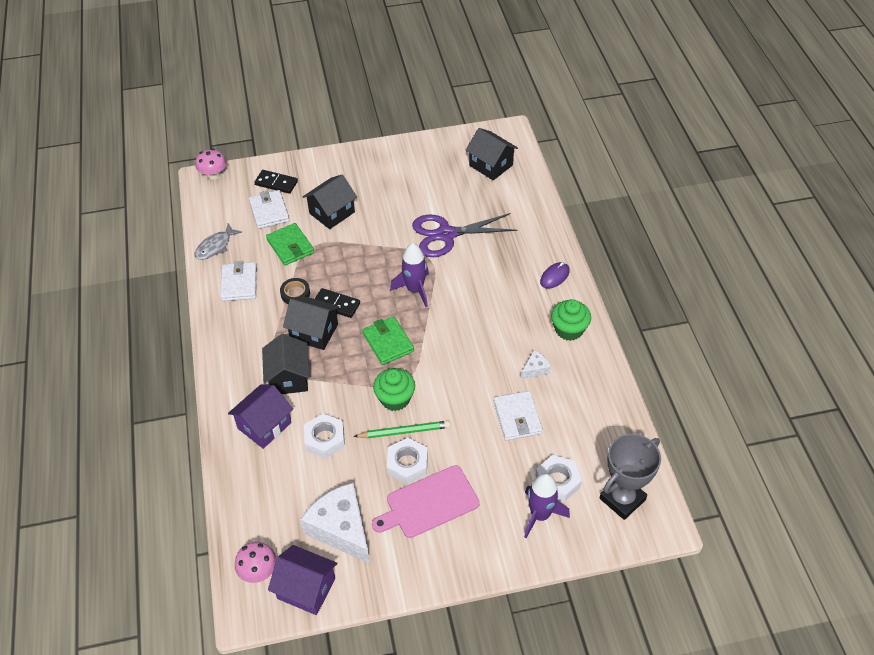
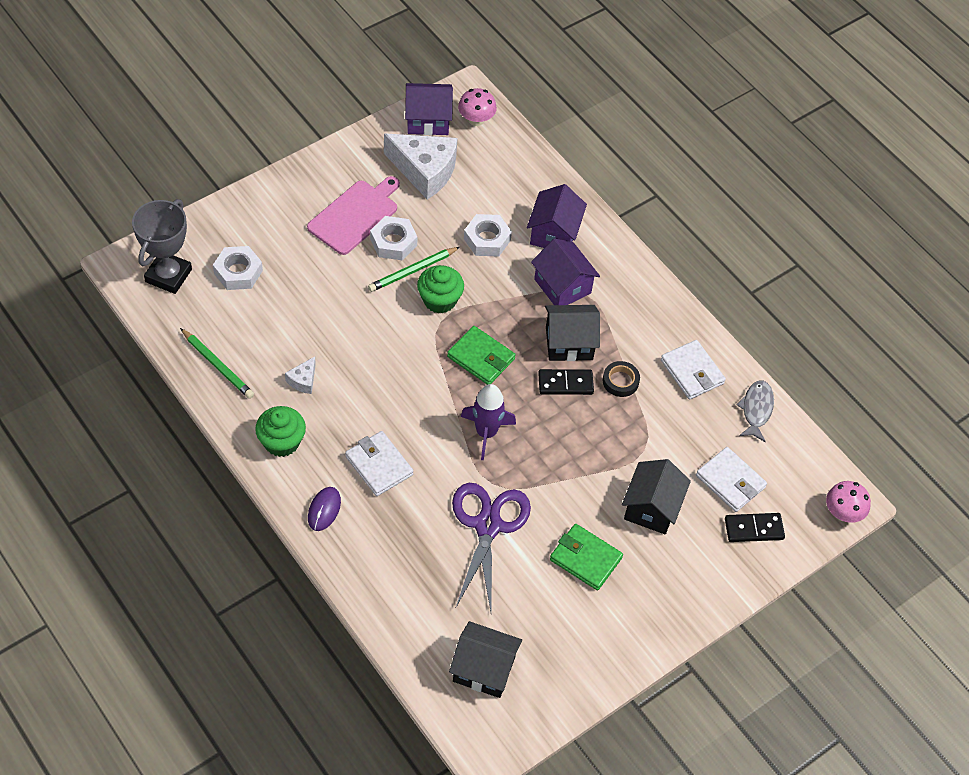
camera: 150 degrees right, 5 degrees up
black house [262,334,310,394] -> purple house [531,238,600,305]
green wallet [266,223,314,265] -> green wallet moved to [550,524,623,590]
purple scissors [412,213,517,257] -> purple scissors turned 45 degrees counterclockwise [452,483,531,611]
white wallet [494,391,543,440] -> white wallet moved to [345,431,413,496]
purple rocket [524,473,570,538] -> none
none -> green pencil [180,328,254,399]

